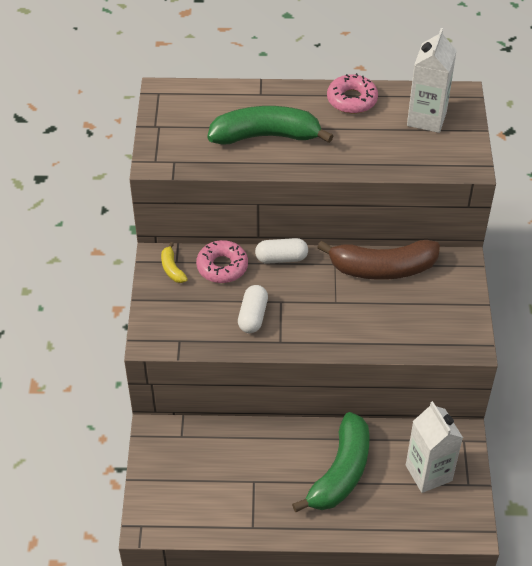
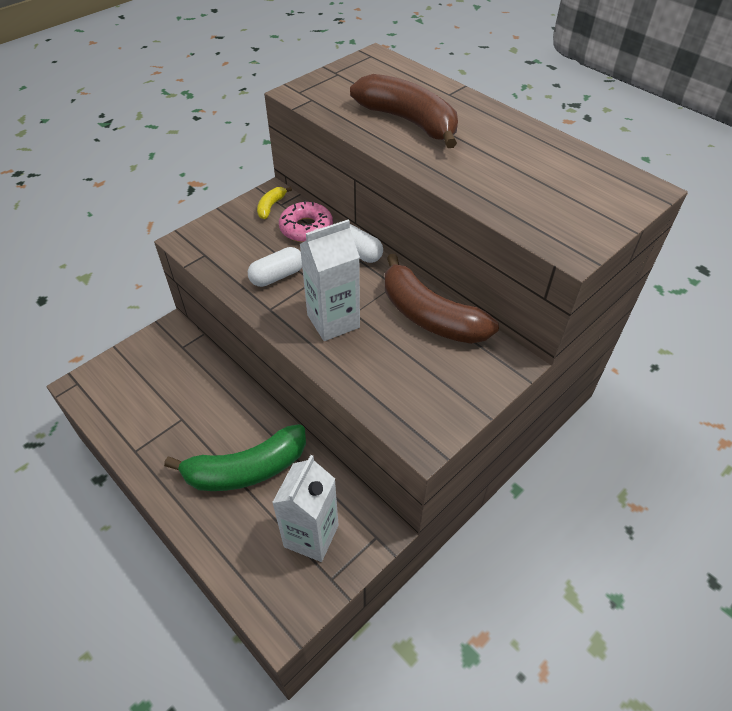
camera: 45 degrees right, 0 degrees up
green banana [207,106,333,145] -> brown banana [350,74,458,148]
pink donut [327,73,378,114] -> none
white carton [407,28,457,133] -> white carton moved to [300,220,360,341]

